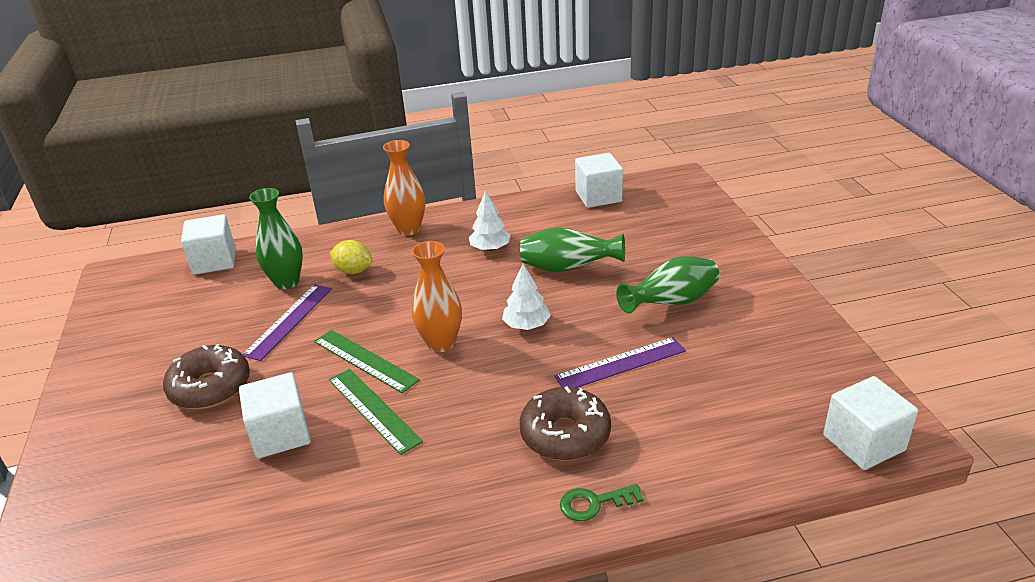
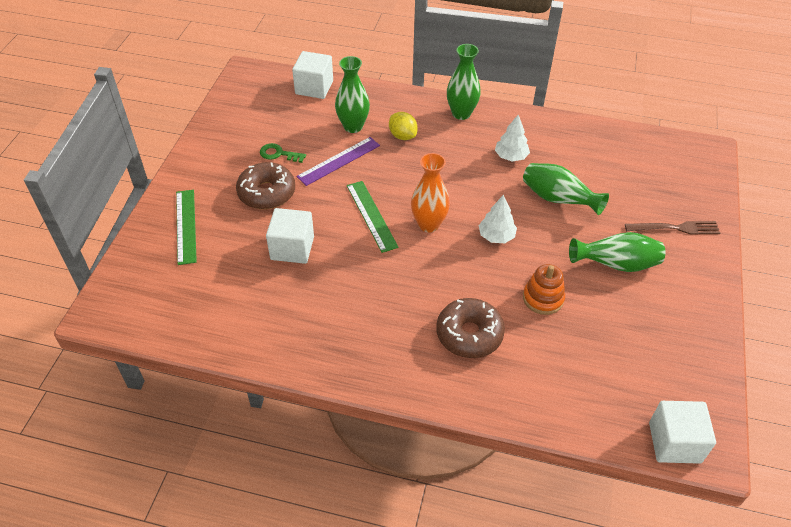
camera: 25 degrees right, 15 degrees up
green ruler [329,369,423,455] -> green ruler moved to [176,190,197,265]
orange vase [383,140,425,236] -> green vase [447,44,481,120]
purple ruler [555,337,686,388] -> orange stacking toy [523,264,565,315]
green key [560,484,644,521] -> green key moved to [260,143,306,163]
white cube [575,153,623,208] -> none
none -> brown fork [625,221,720,235]

